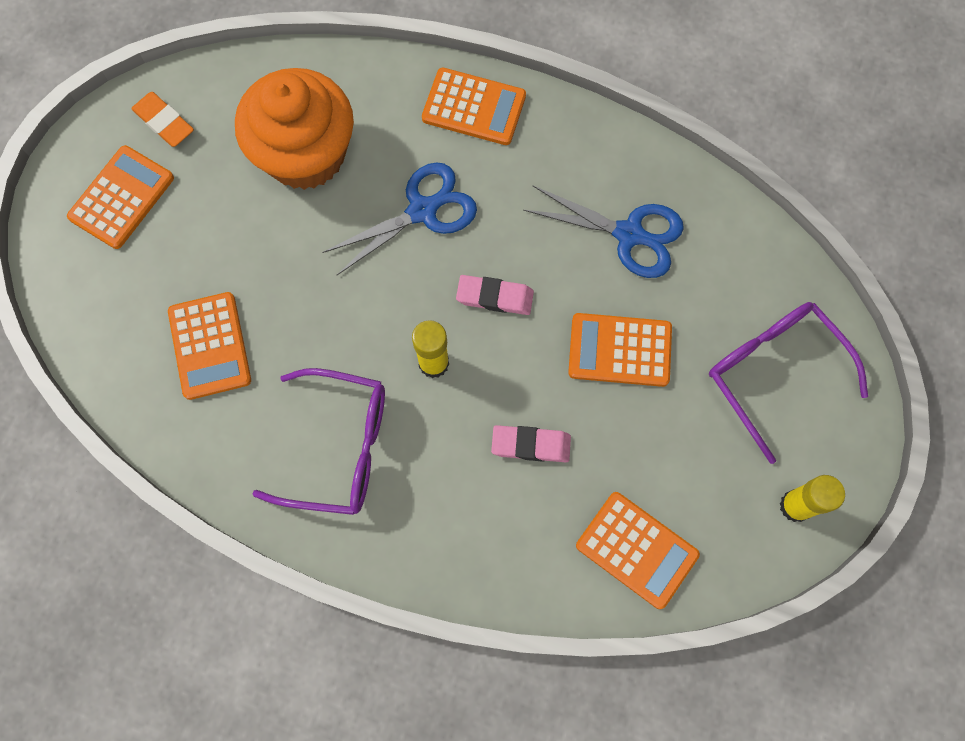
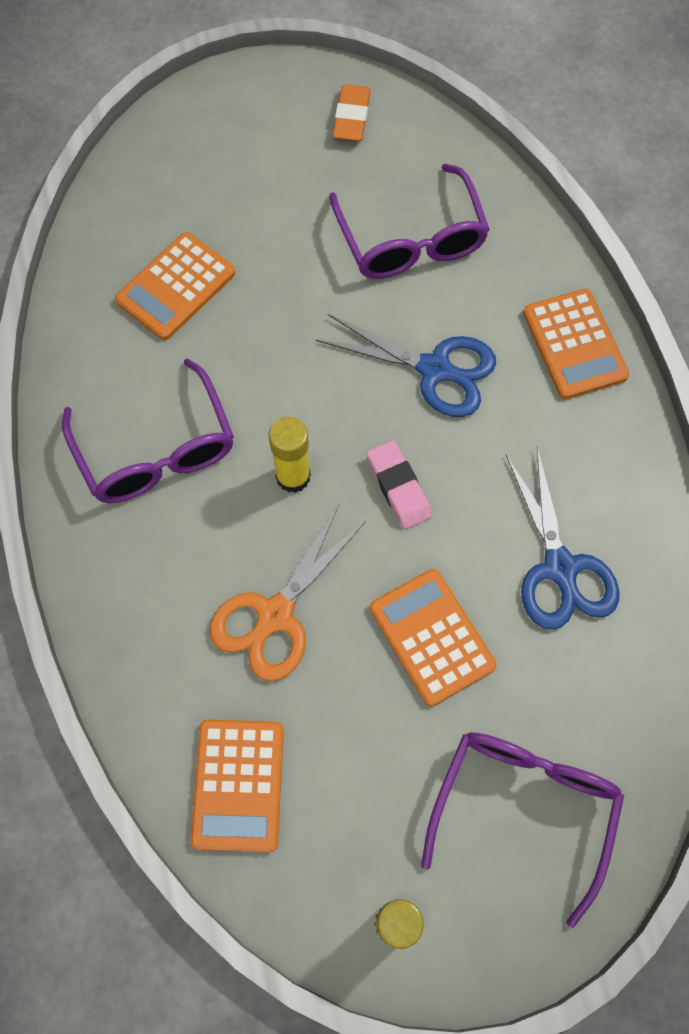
camera: 55 degrees right, 5 degrees down
orange calculator [67,145,174,249] -> none
orange cupcake [235,68,354,190] -> purple glasses [329,164,490,279]
pink eraser [491,425,571,462] -> orange scissors [209,503,366,681]

